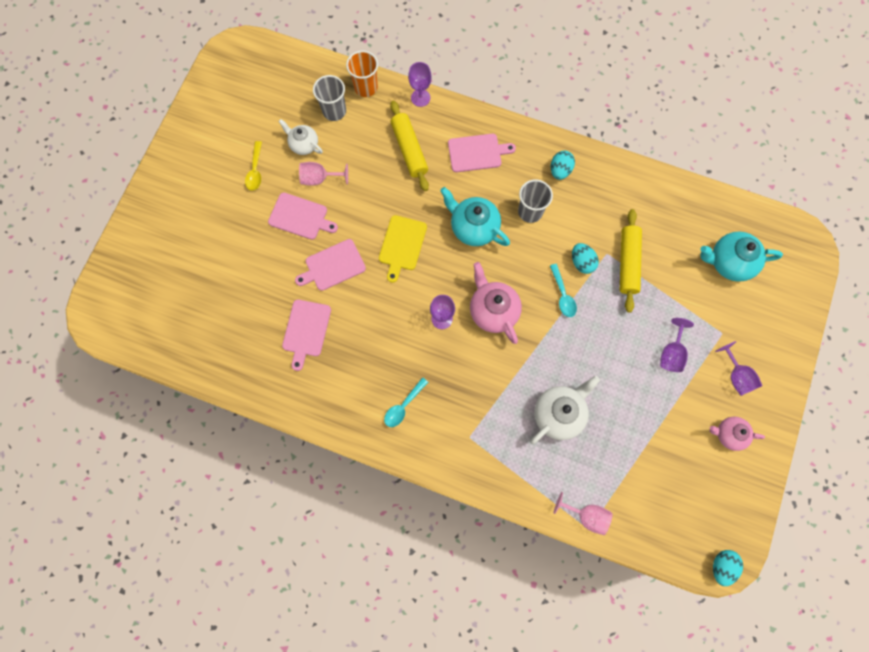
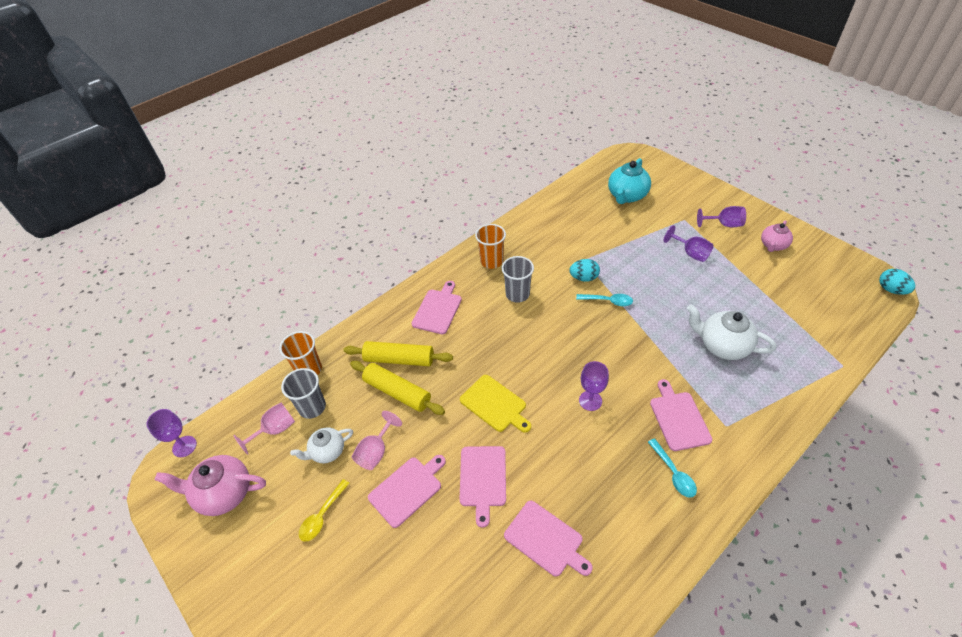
camera: 60 degrees left, 25 degrees down
yellow spoon [245,141,262,191] -> yellow spoon turned 90 degrees clockwise [299,479,350,542]
purple goblet [408,62,432,107] -> purple goblet moved to [147,409,197,457]
turquoise teapot [440,187,510,246] -> none
pink teapot [470,262,522,344] -> pink teapot moved to [155,455,266,516]
white teapot [530,376,600,444] -> white teapot turned 45 degrees counterclockwise [687,304,776,360]
turquoise egg [551,151,575,180] -> orange cup [475,224,506,269]
pink goblet [554,492,613,535] -> pink goblet moved to [233,403,295,455]
yellow rolling pin [620,209,642,313] -> yellow rolling pin moved to [350,361,445,415]
none -> pink cutting board [650,379,712,451]

